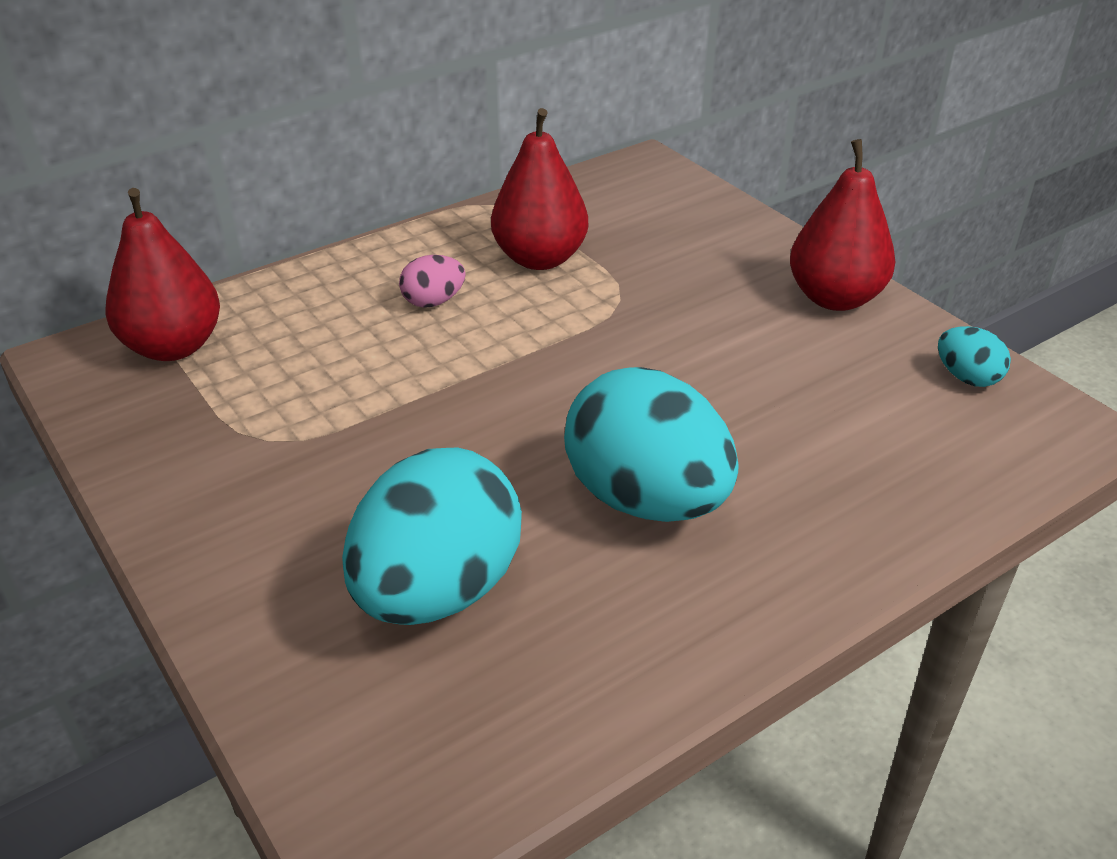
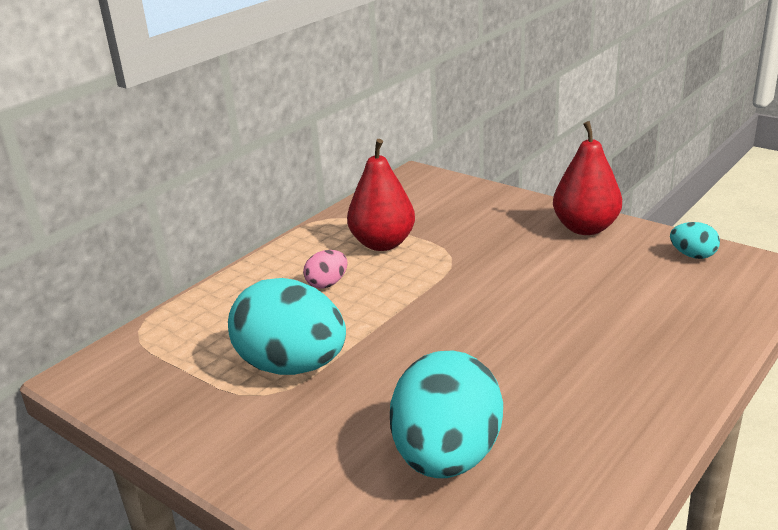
camera: 15 degrees left, 10 degrees down
red pear [106,188,220,361] -> none
turquoise egg [564,367,738,522] -> turquoise egg moved to [228,278,346,375]

